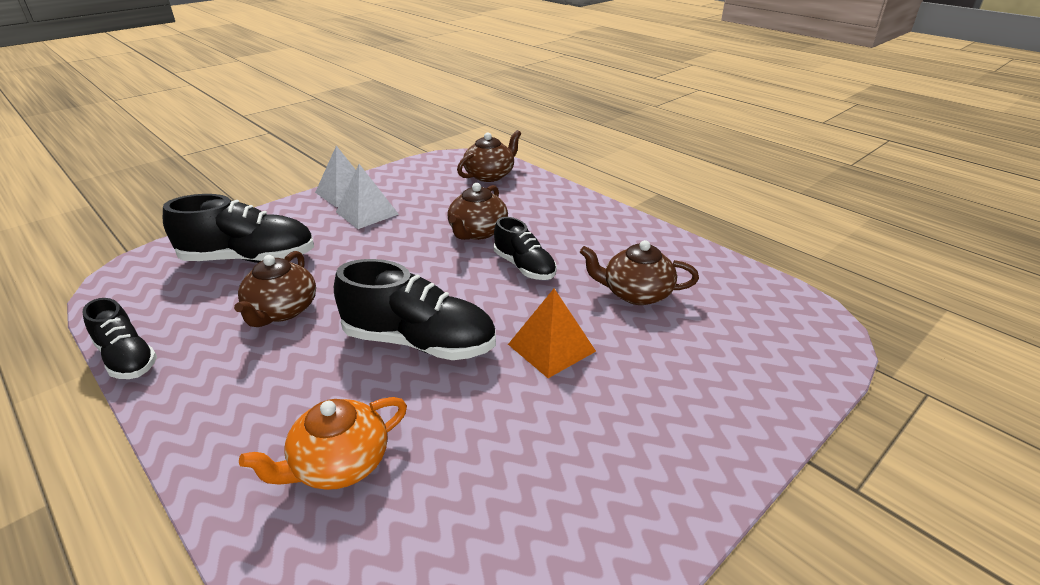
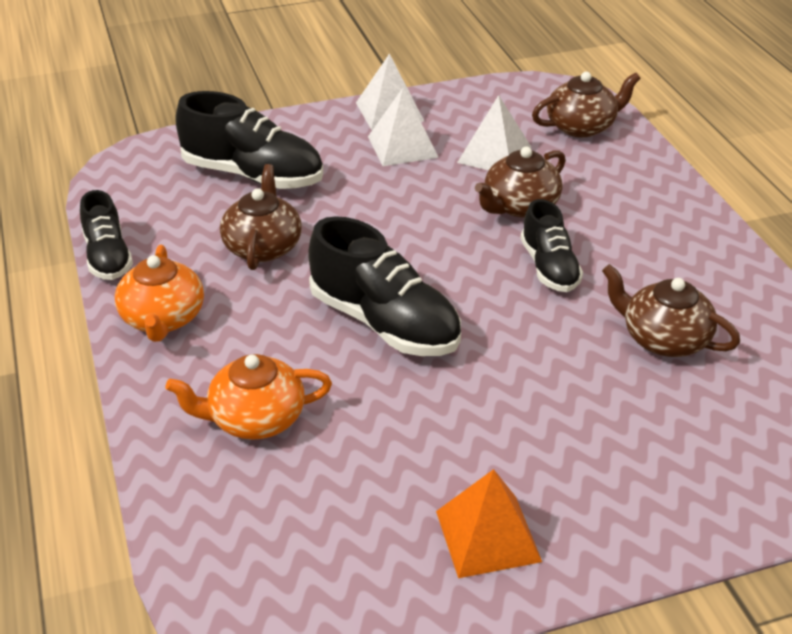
camera: 25 degrees right, 5 degrees up
brown teapot [234,251,316,327] -> brown teapot turned 150 degrees clockwise [220,164,302,270]
orange pyramid [508,289,596,378] -> orange pyramid moved to [436,469,542,578]
none -> orange teapot [115,245,204,342]
none -> white pyramid [457,95,531,170]

